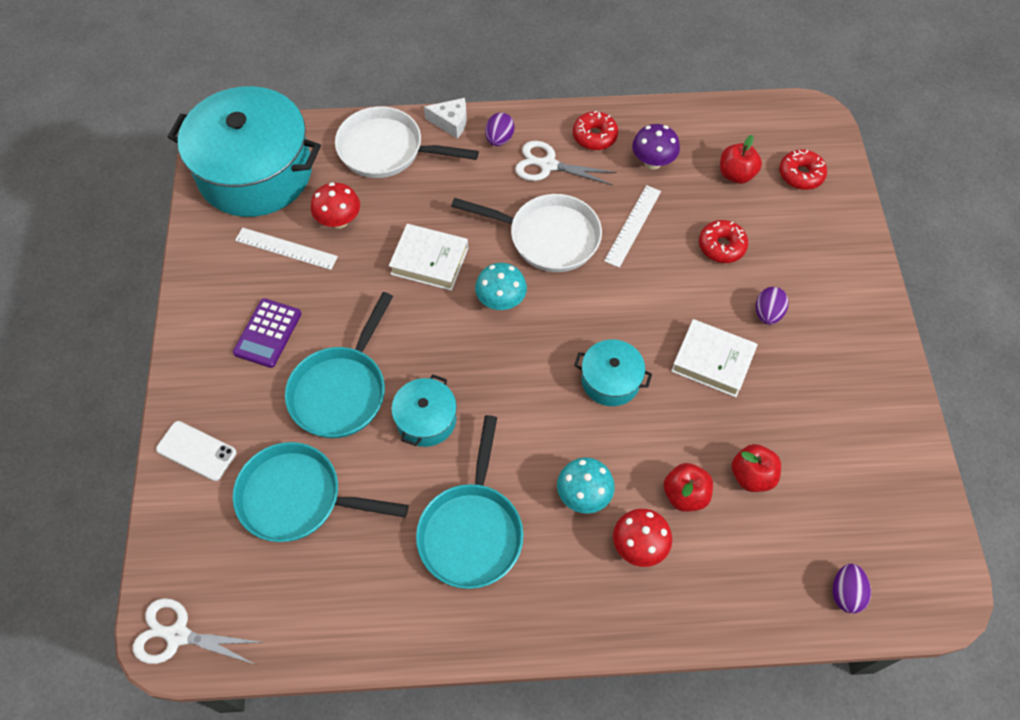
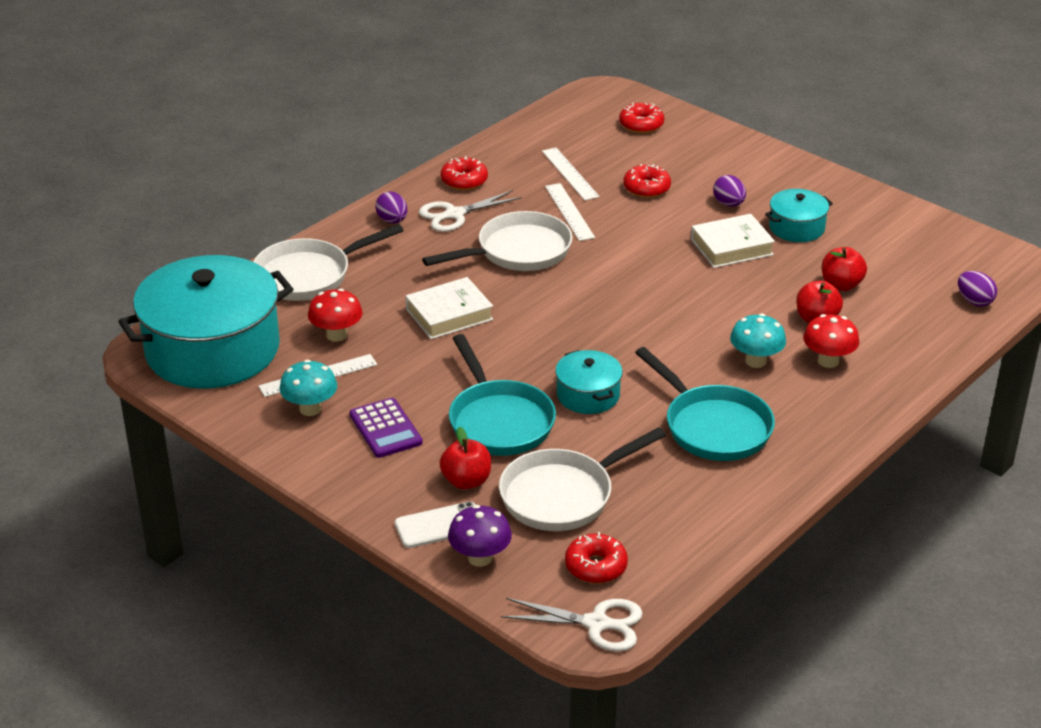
camera: 45 degrees left, 25 degrees down
white scissors [133,598,264,665] -> white scissors turned 135 degrees counterclockwise [501,598,643,652]
turquoise pan [233,442,408,542] -> white pan [499,427,666,531]
white cheese [424,98,467,139] -> none
turquoise mushroom [475,263,527,310] -> turquoise mushroom moved to [280,360,337,416]
turquoise pot [574,339,652,406] -> turquoise pot moved to [765,189,833,242]
purple mushroom [632,124,680,169] -> purple mushroom moved to [448,505,512,567]
red apple [720,135,762,184] -> red apple moved to [439,427,491,489]
none -> white ruler [542,147,600,201]
none -> red donut [565,532,628,584]

